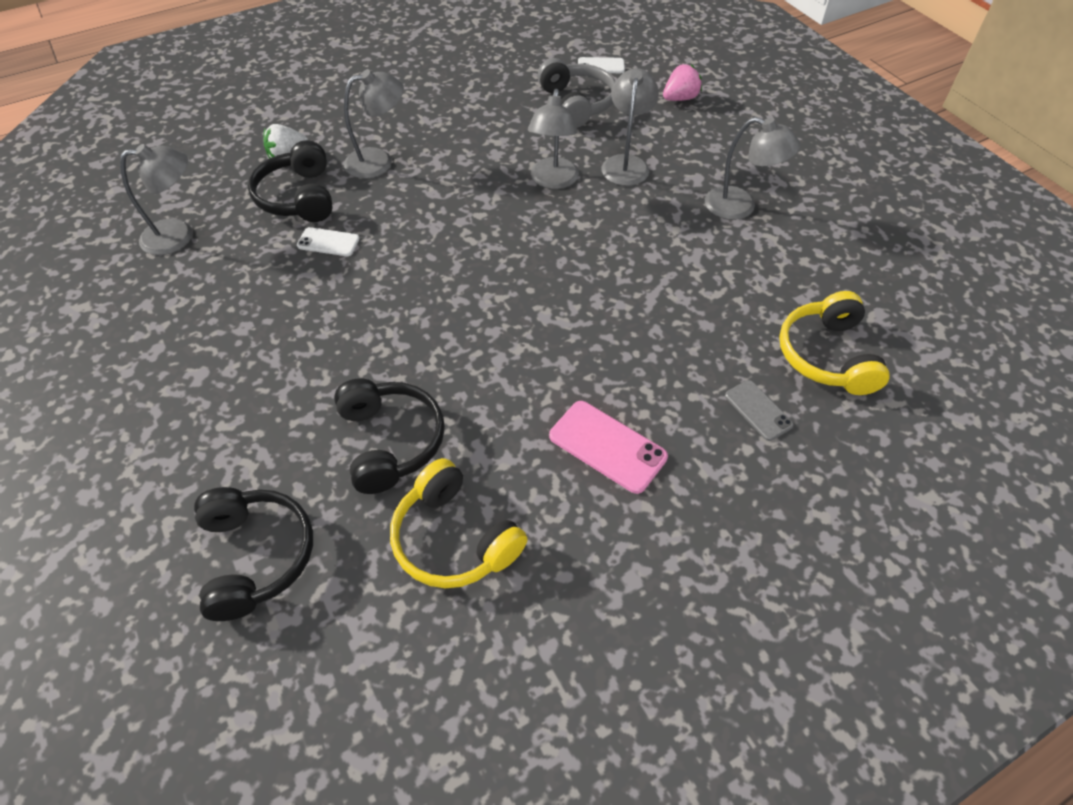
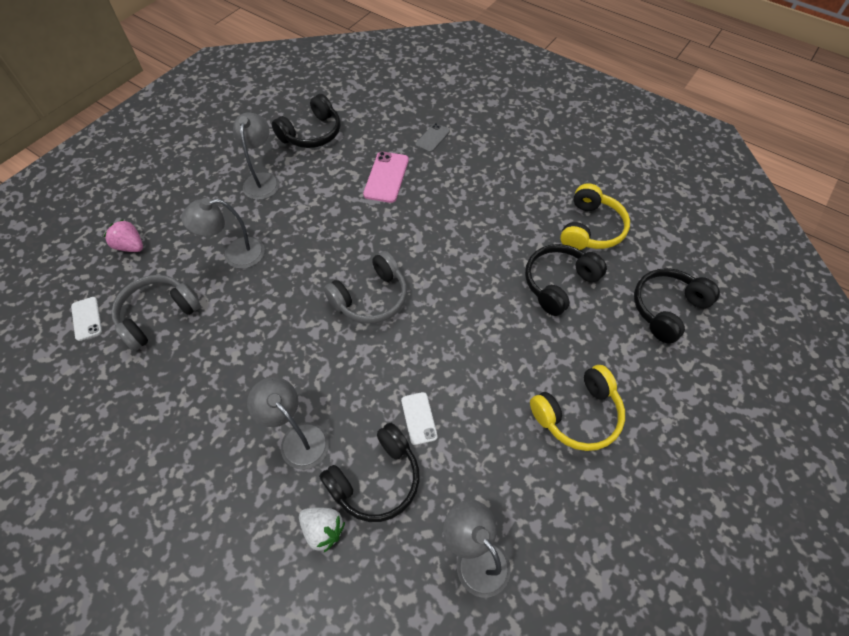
camera: 115 degrees left, 5 degrees up
grey lamp [528,89,579,189] -> none
pink phone [549,401,668,494] -> pink phone moved to [363,152,409,203]
yellow headphones [779,291,890,395] -> yellow headphones moved to [530,365,625,451]
none -> black headphones [272,94,340,148]
none -> grey headphones [324,251,407,323]

